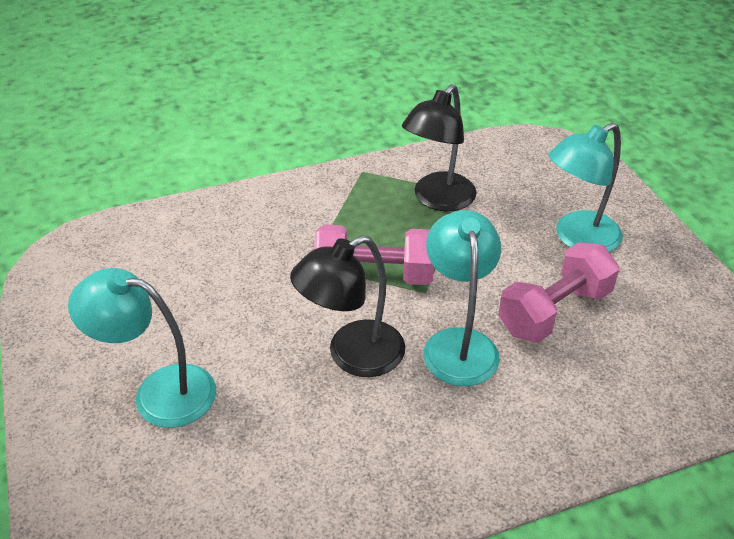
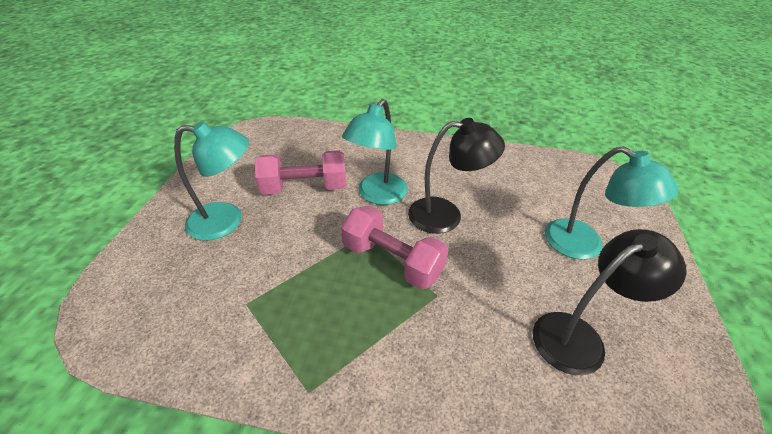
camera: 150 degrees left, 0 degrees up
black lamp [402,84,477,212] -> black lamp moved to [533,229,687,375]

